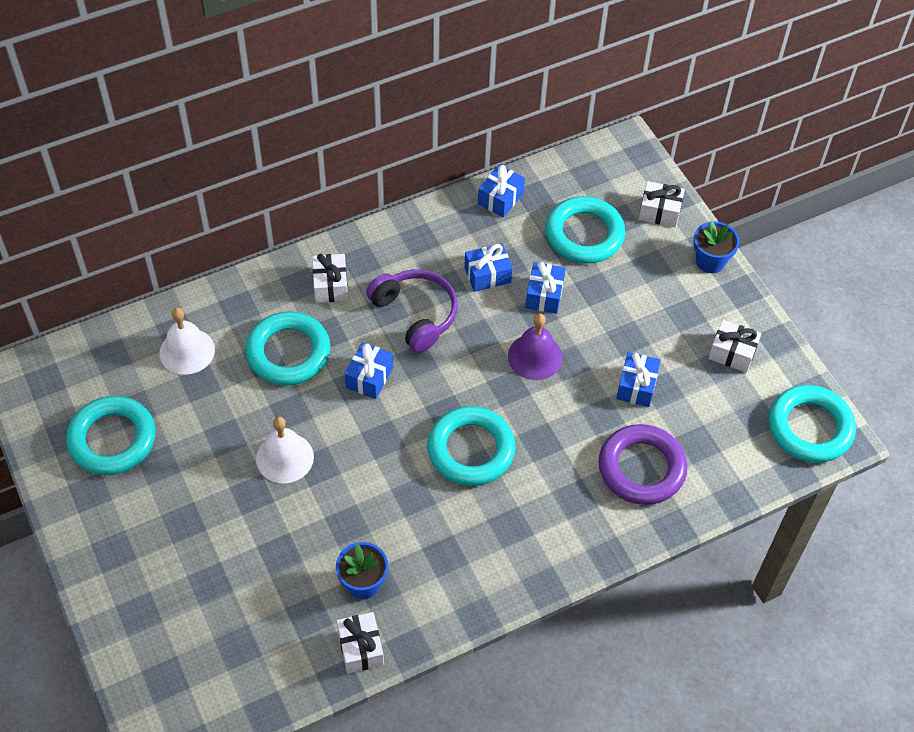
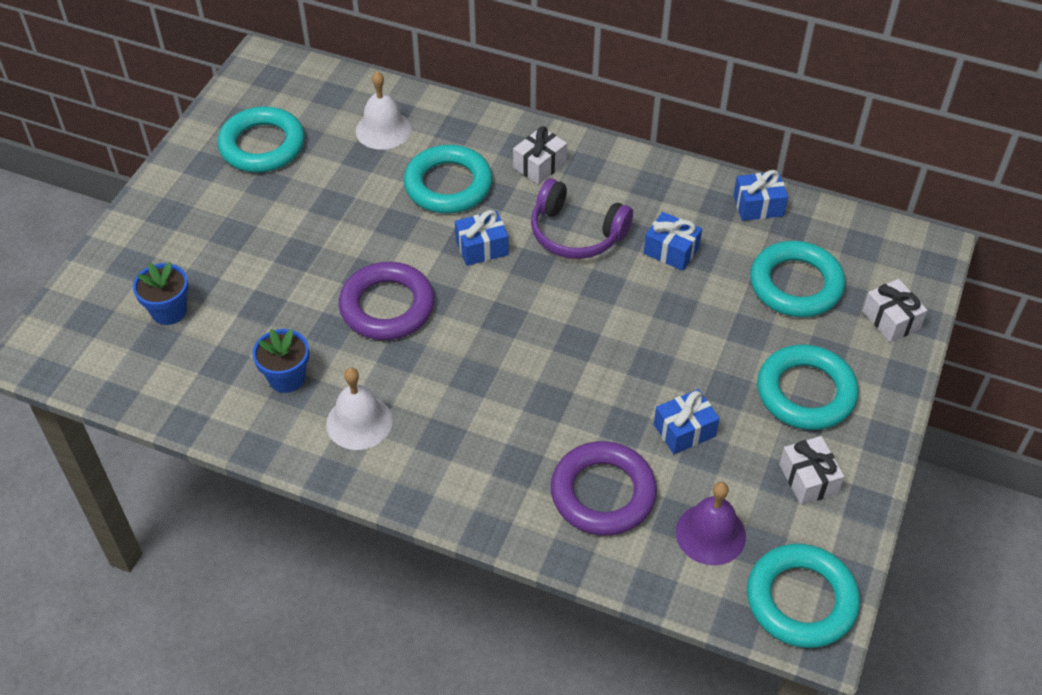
camera: 50 degrees right, 5 degrees down
white bell [256,417,314,483] -> white bell moved to [326,367,393,450]
white gift [337,612,384,673] -> none
purple headphones [366,269,458,353] -> purple headphones turned 105 degrees clockwise [531,178,633,259]
turquoise ring [427,406,516,486] -> turquoise ring moved to [757,344,859,430]
purple bell [508,314,563,380] -> purple bell moved to [676,482,746,566]
blue gift [525,262,566,314] -> none
blue flower pot [694,221,739,273] -> blue flower pot moved to [133,262,188,325]
none -> purple ring [339,262,435,340]

